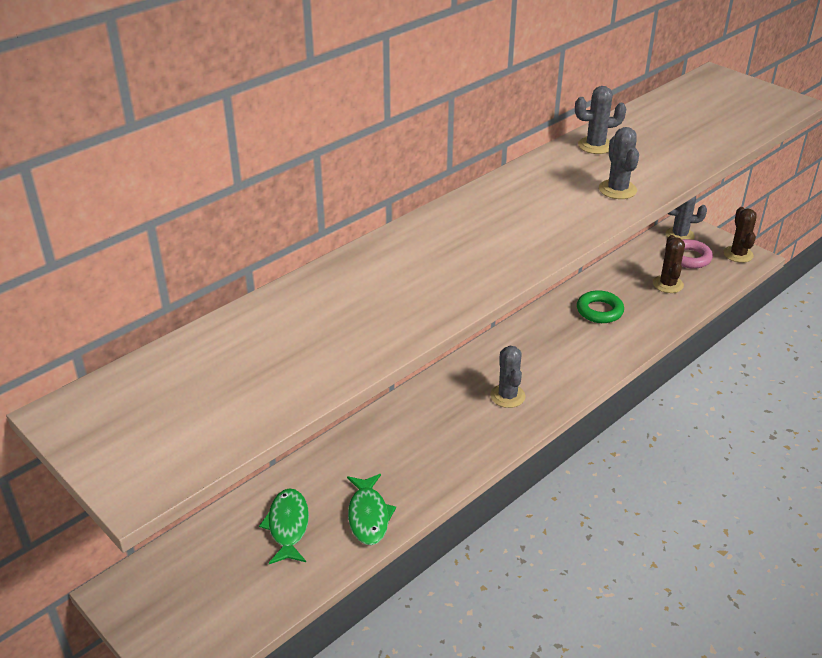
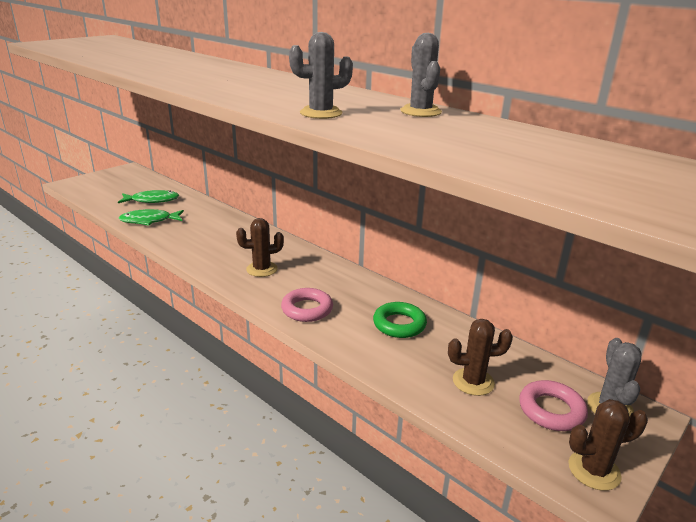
camera: 85 degrees right, 10 degrees down
grey cactus [490,346,526,408] -> brown cactus [236,218,284,277]
none -> pink ring [281,288,333,322]

